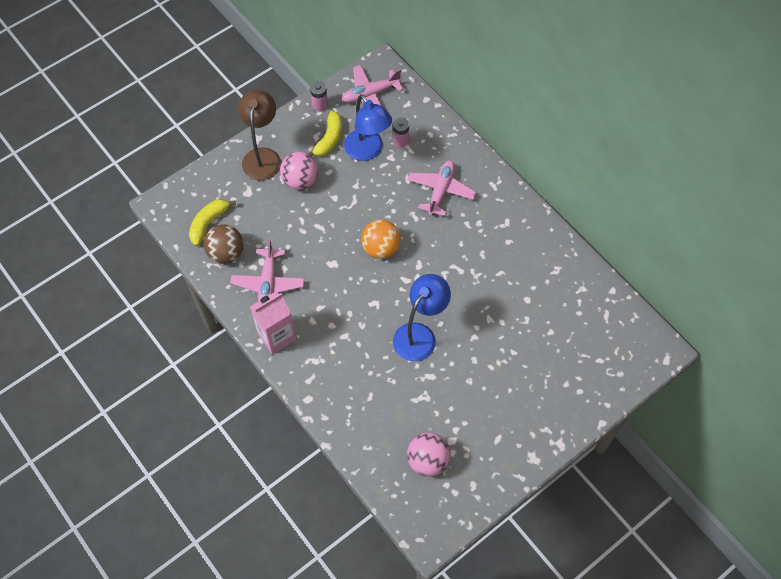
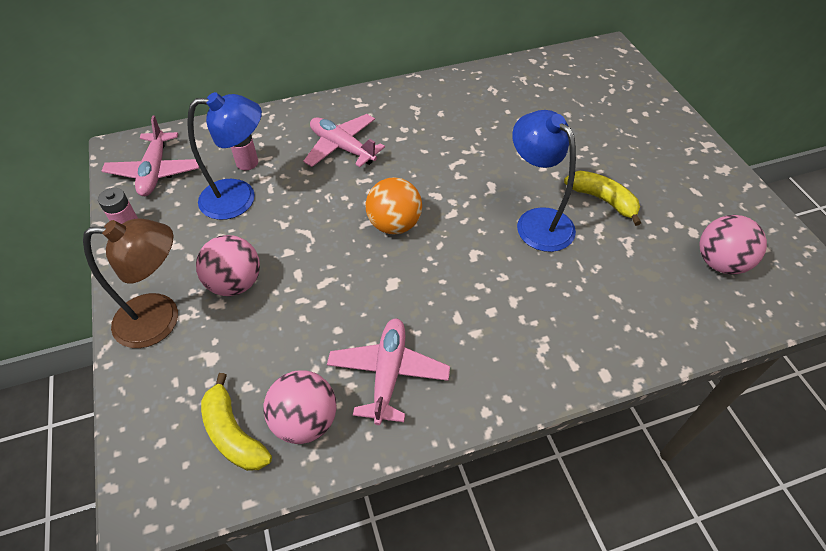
camera: 70 degrees left, 10 degrees down
brown ball [204,225,244,264] -> pink ball [263,370,336,444]
pink plane [230,239,304,301] -> pink plane turned 105 degrees counterclockwise [327,319,450,425]
brown lamp [238,90,281,180] -> brown lamp turned 150 degrees clockwise [83,218,178,348]
pink carton [250,291,296,354] -> none
yellow banana [307,111,342,157] -> yellow banana moved to [564,171,641,226]

